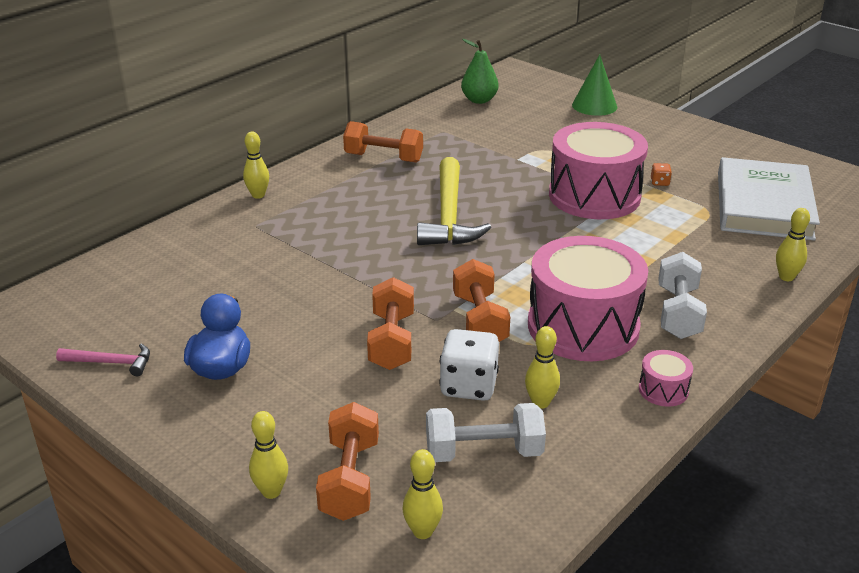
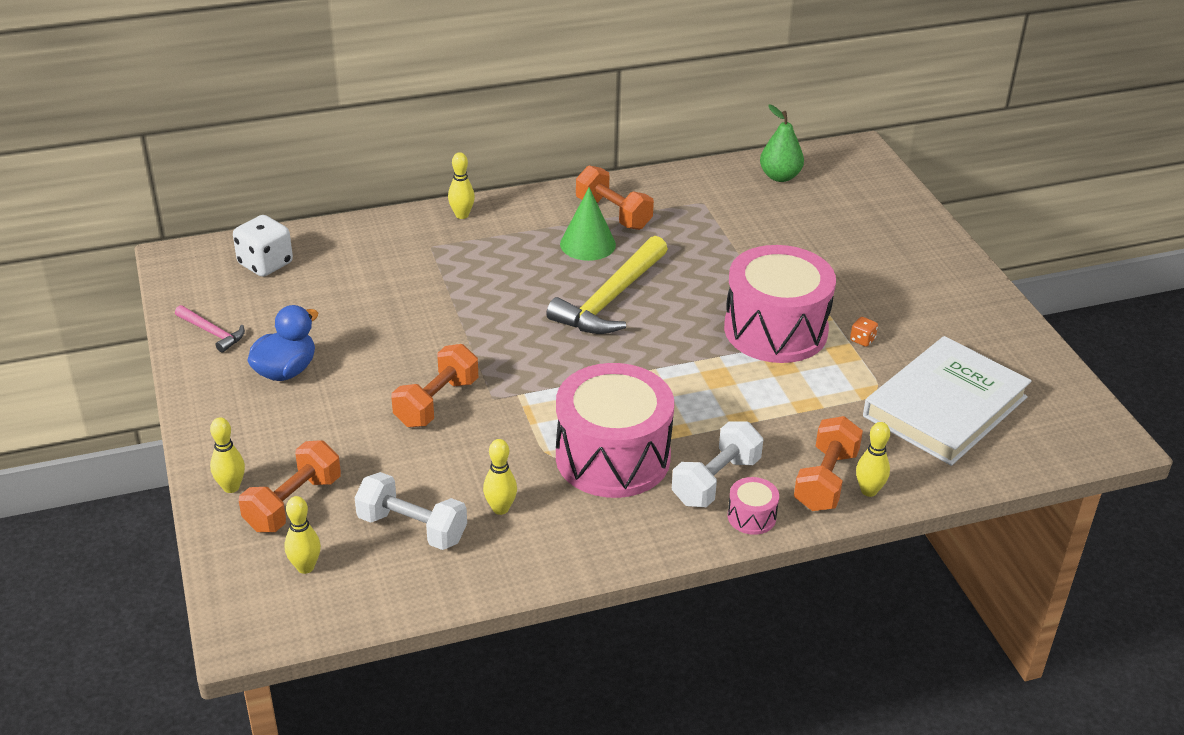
camera: 30 degrees right, 5 degrees up
white dice [439,329,499,401] -> white dice moved to [233,215,293,277]
orange dumbbell [453,259,510,342] -> orange dumbbell moved to [794,416,863,511]
green cone [572,54,617,116] -> green cone moved to [560,187,616,261]
pink drum [639,350,693,407] -> pink drum moved to [727,477,779,535]

